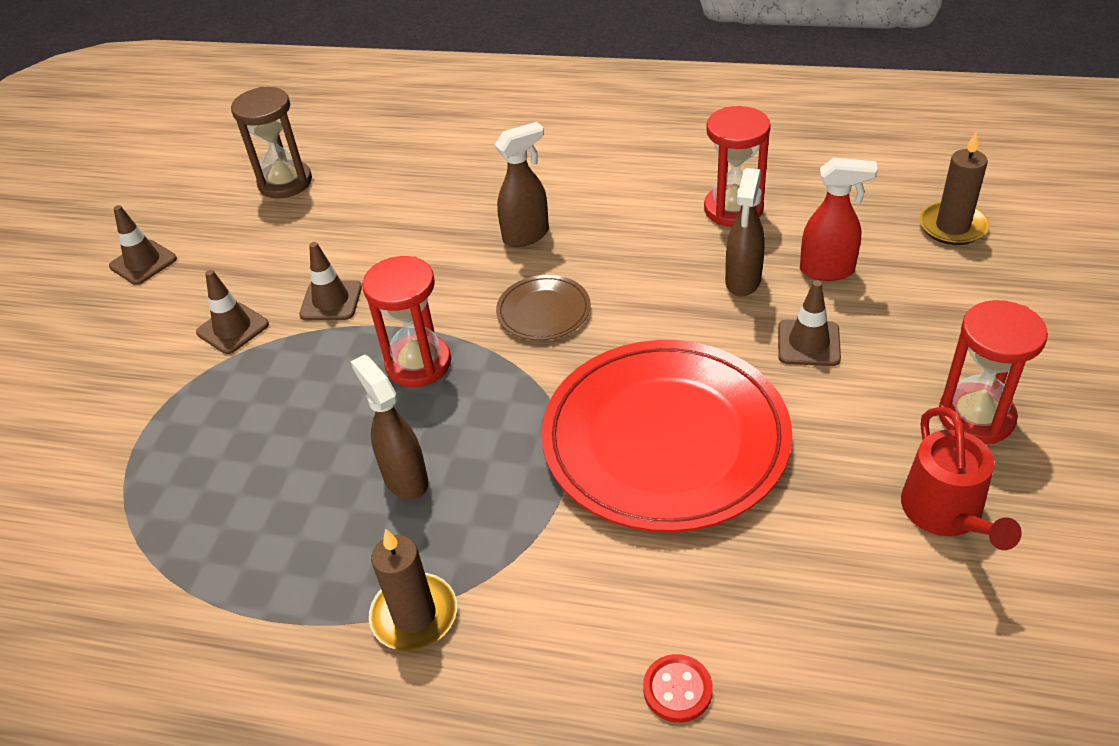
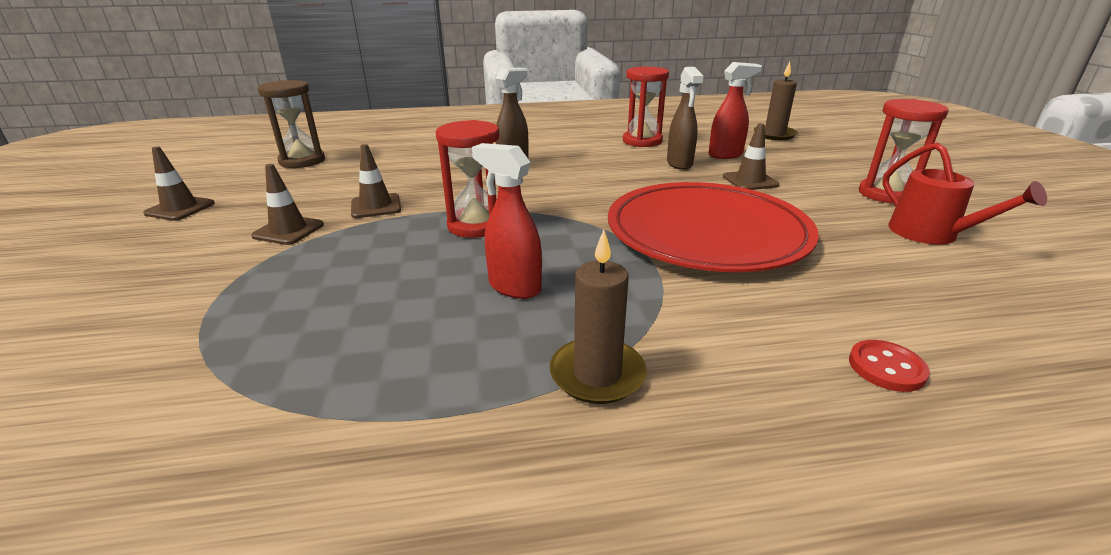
camera: 25 degrees left, 15 degrees down
brown spray bottle [351,355,428,500] -> red spray bottle [472,143,542,299]
brown plate [496,275,591,340] -> none

